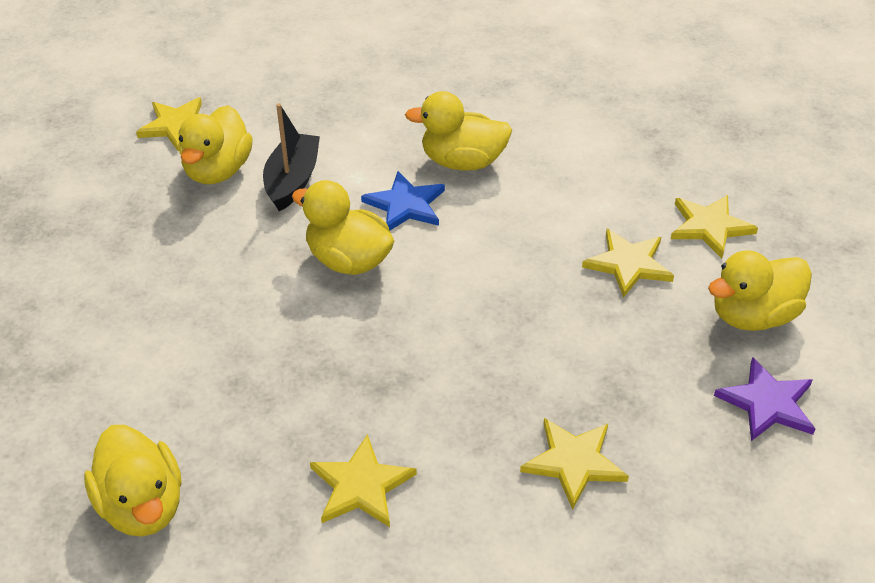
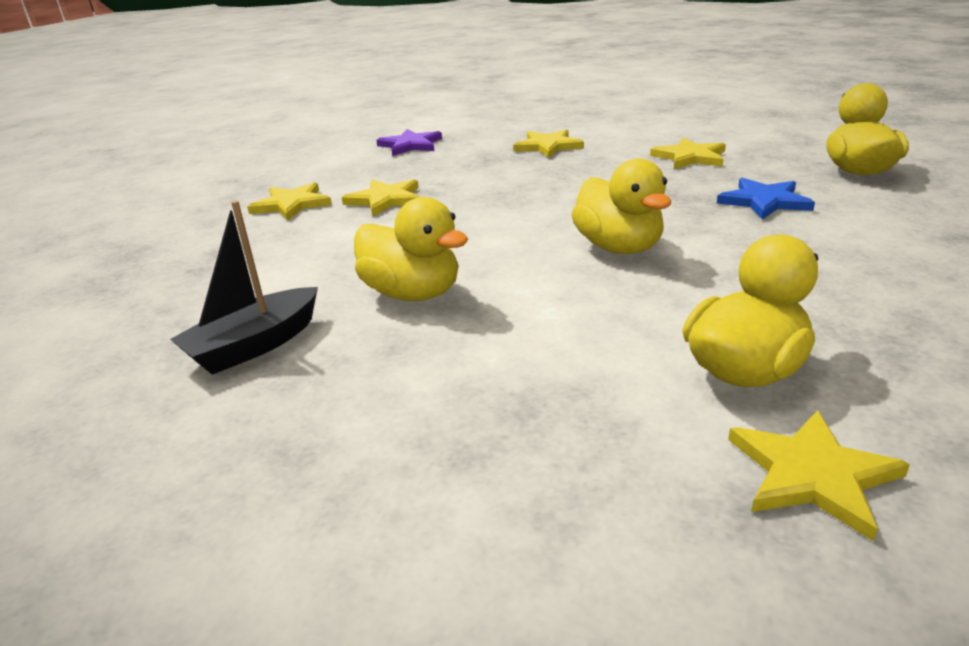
camera: 145 degrees left, 15 degrees down
black boat [263,103,320,211] -> black boat moved to [170,200,318,375]
blue star [361,171,445,230] -> blue star moved to [717,178,815,220]
yellow duck [708,251,812,331] -> none

